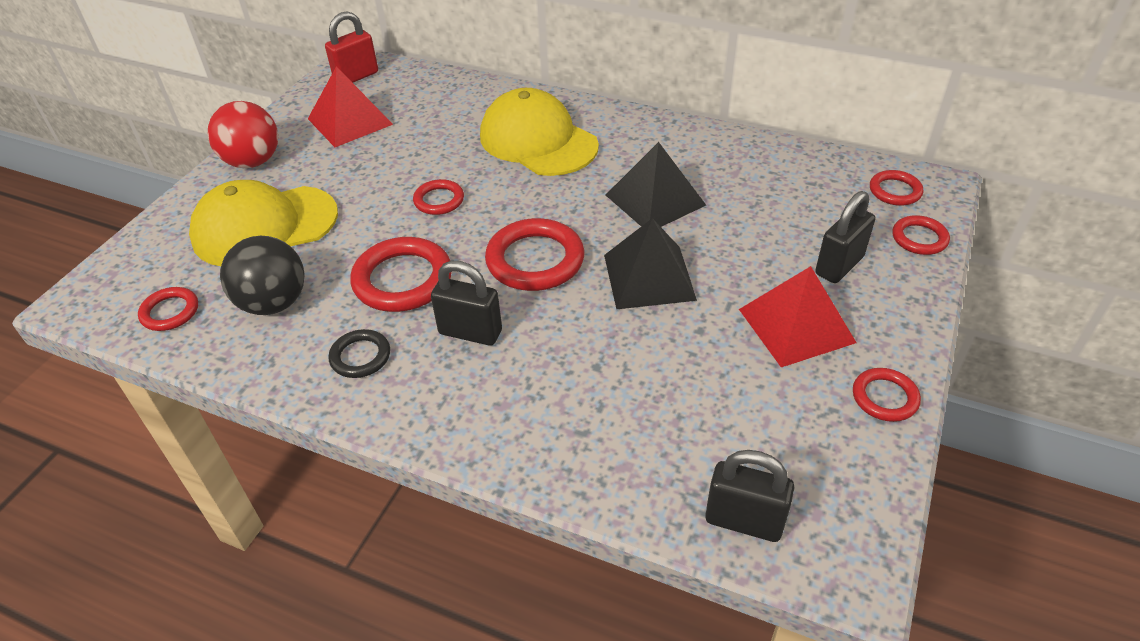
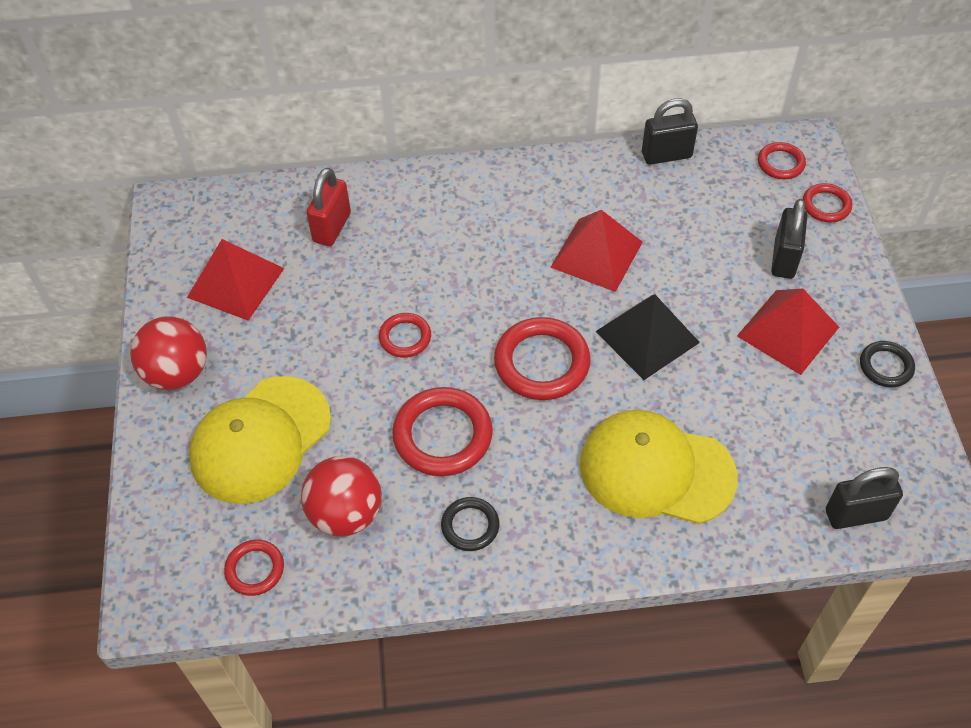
camera: 30 degrees left, 10 degrees up
black ball [220,236,305,315] -> red ball [301,456,382,536]
red padlock [325,11,378,83] -> red padlock moved to [306,168,351,246]
black padlock [431,261,502,346] -> black padlock moved to [642,98,698,165]
yellow cap [480,88,599,176] -> yellow cap moved to [580,410,738,524]
black pyramid [606,142,706,227] -> red pyramid [550,210,643,292]
red ring [853,368,921,422] -> black ring [860,341,915,387]

